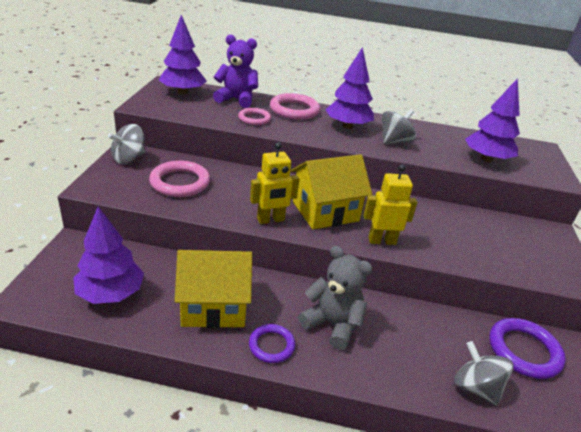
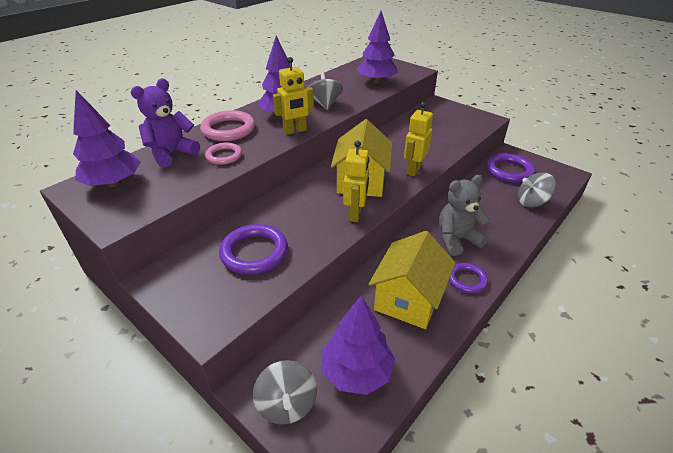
camera: 55 degrees left, 5 degrees up
grey spinning top [108,124,146,164] -> grey spinning top moved to [253,360,317,424]
pink ring [149,161,210,197] -> purple ring [219,224,288,275]
none -> yellow robot [273,57,314,135]

